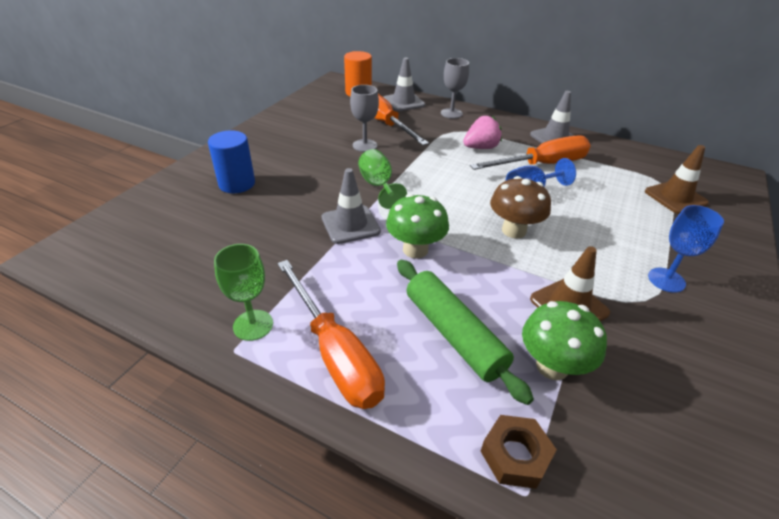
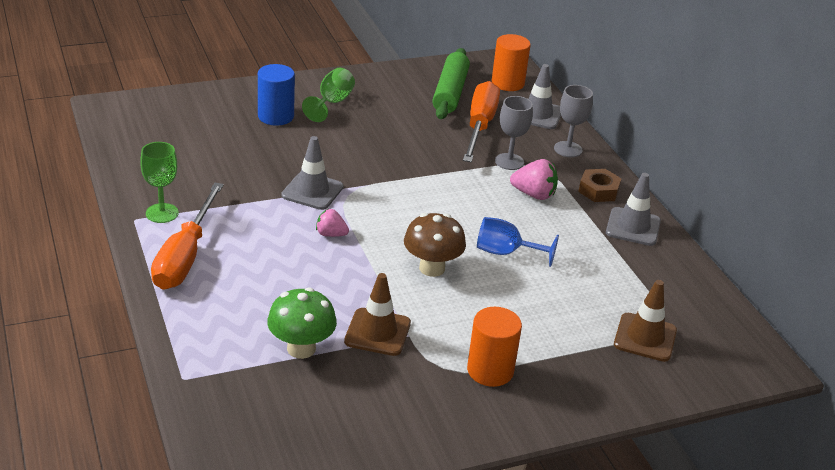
camera: 40 degrees right, 5 degrees down
grey goblet [350,85,379,152] -> grey goblet moved to [495,96,533,170]
green goblet [358,149,407,209] -> green goblet moved to [302,68,355,122]
green mushroom [386,194,449,259] -> pink strawberry [316,209,349,237]
green rolling pin [397,260,534,405] -> green rolling pin moved to [432,48,470,119]
orange screwdriver [470,135,591,170] -> none
brown nut [481,415,557,489] -> brown nut moved to [578,169,622,202]
blue goblet [648,205,724,293] -> orange cylinder [467,307,522,387]

